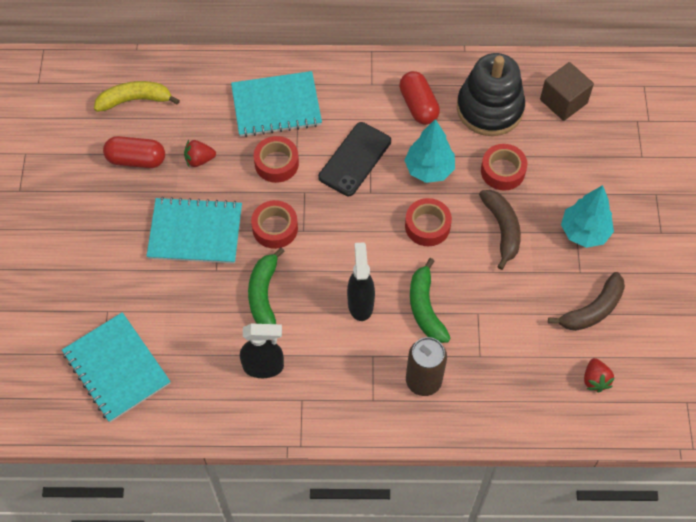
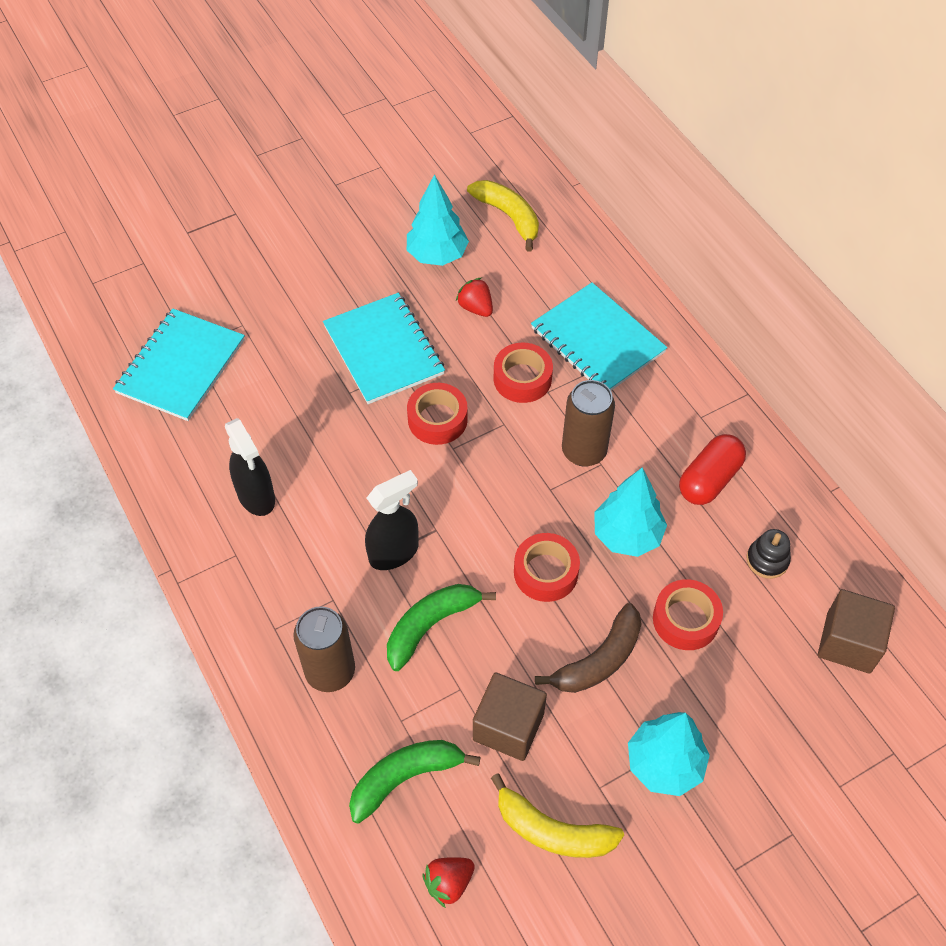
camera: 60 degrees right, 5 degrees down
red capsule [103,136,165,168] -> turquoise tree [407,174,469,266]
green banana [248,247,285,324] -> green banana moved to [349,740,480,824]
black phone [318,122,391,196] -> brown can [562,380,615,467]
black stacking toy [457,53,525,136] -> black stacking toy [747,529,791,579], size x0.42
brown banana [548,272,625,331] -> yellow banana [491,773,624,858]
none -> brown cube [473,672,547,761]

